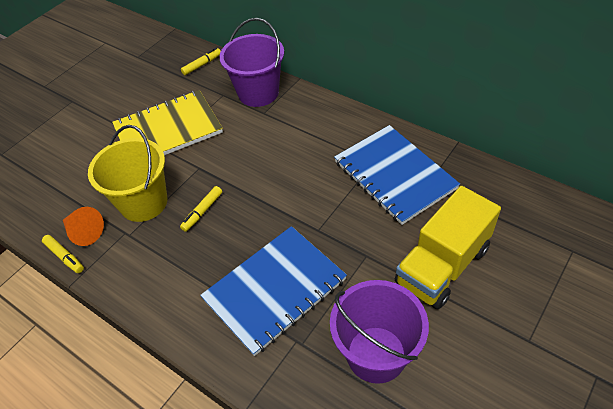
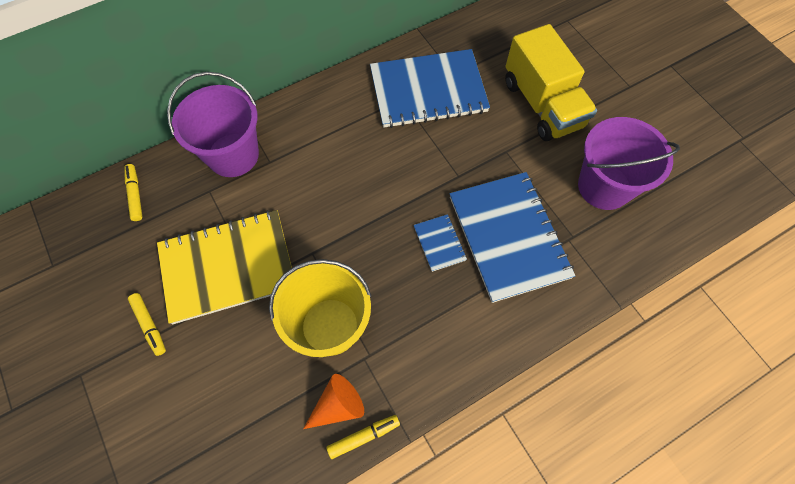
camera: 70 degrees left, 15 degrees up
yellow notebook [112,90,223,155] -> yellow notebook turned 75 degrees clockwise [157,210,292,324]
yellow marker [180,186,222,232] -> yellow marker moved to [128,293,166,356]
none -> blue notebook [414,214,467,272]

